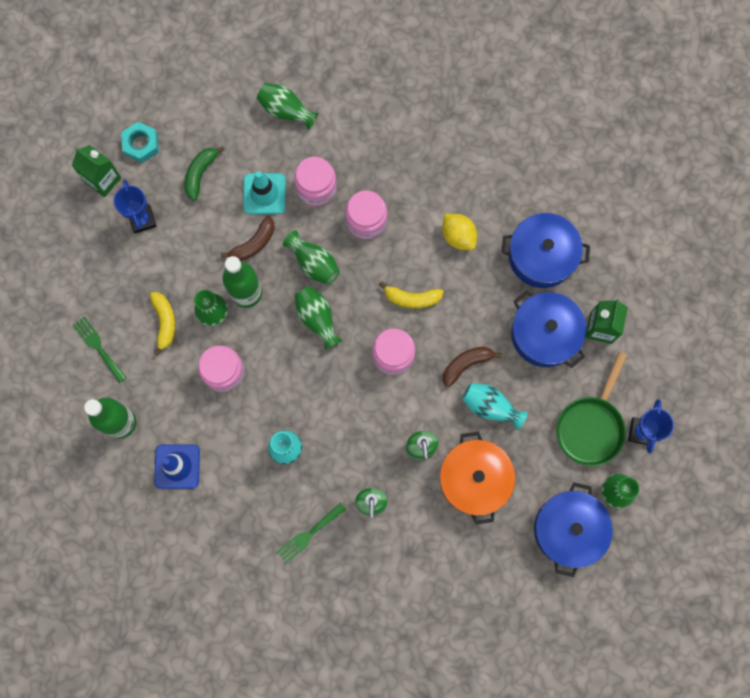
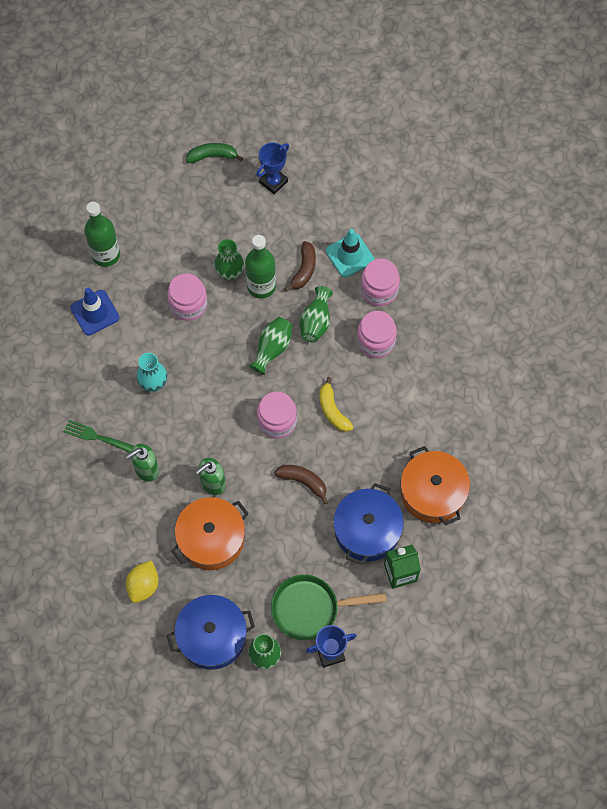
camera: 60 degrees right, 10 degrees down
green carton [72,145,121,197] -> none
green fork [73,316,126,383] -> none
turquoise nut [121,122,159,163] -> none
yellow banana [150,292,175,356] -> none
green banana [184,146,225,201] -> green banana moved to [186,143,243,163]
brown banana [221,216,275,261] -> brown banana turned 90 degrees counterclockwise [284,241,316,292]
green vase [257,83,318,130] -> none
yellow lemon [442,214,477,250] -> yellow lemon moved to [126,560,159,603]
turquoise vase [462,383,528,430] -> none
blue pot [501,213,590,288] -> orange pot [400,446,470,526]

